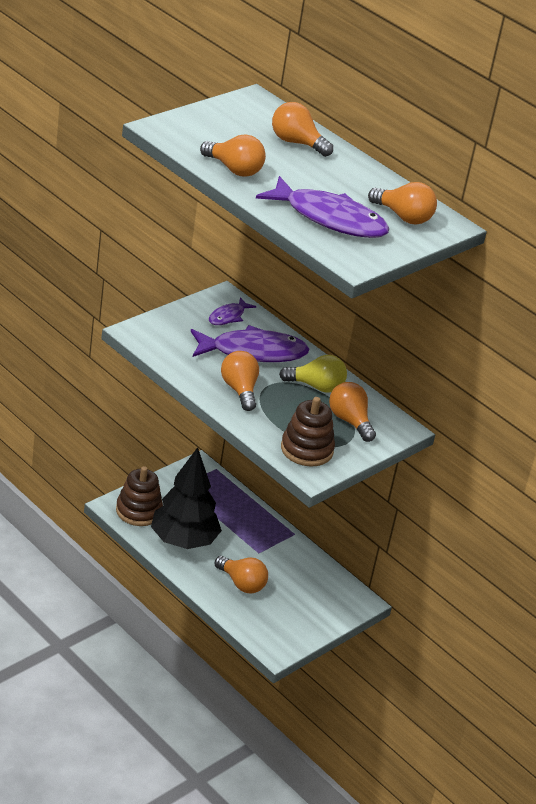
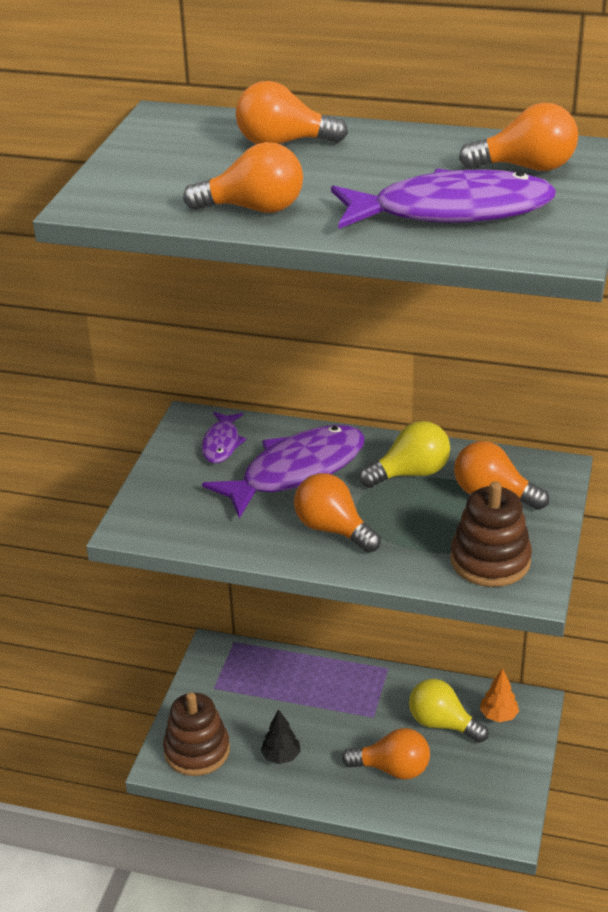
camera: 25 degrees left, 0 degrees up
black tree [151,447,222,549] -> black tree [261,709,301,764], size x0.40
none -> yellow light bulb [409,679,489,743]
none -> orange tree [480,668,519,722]

